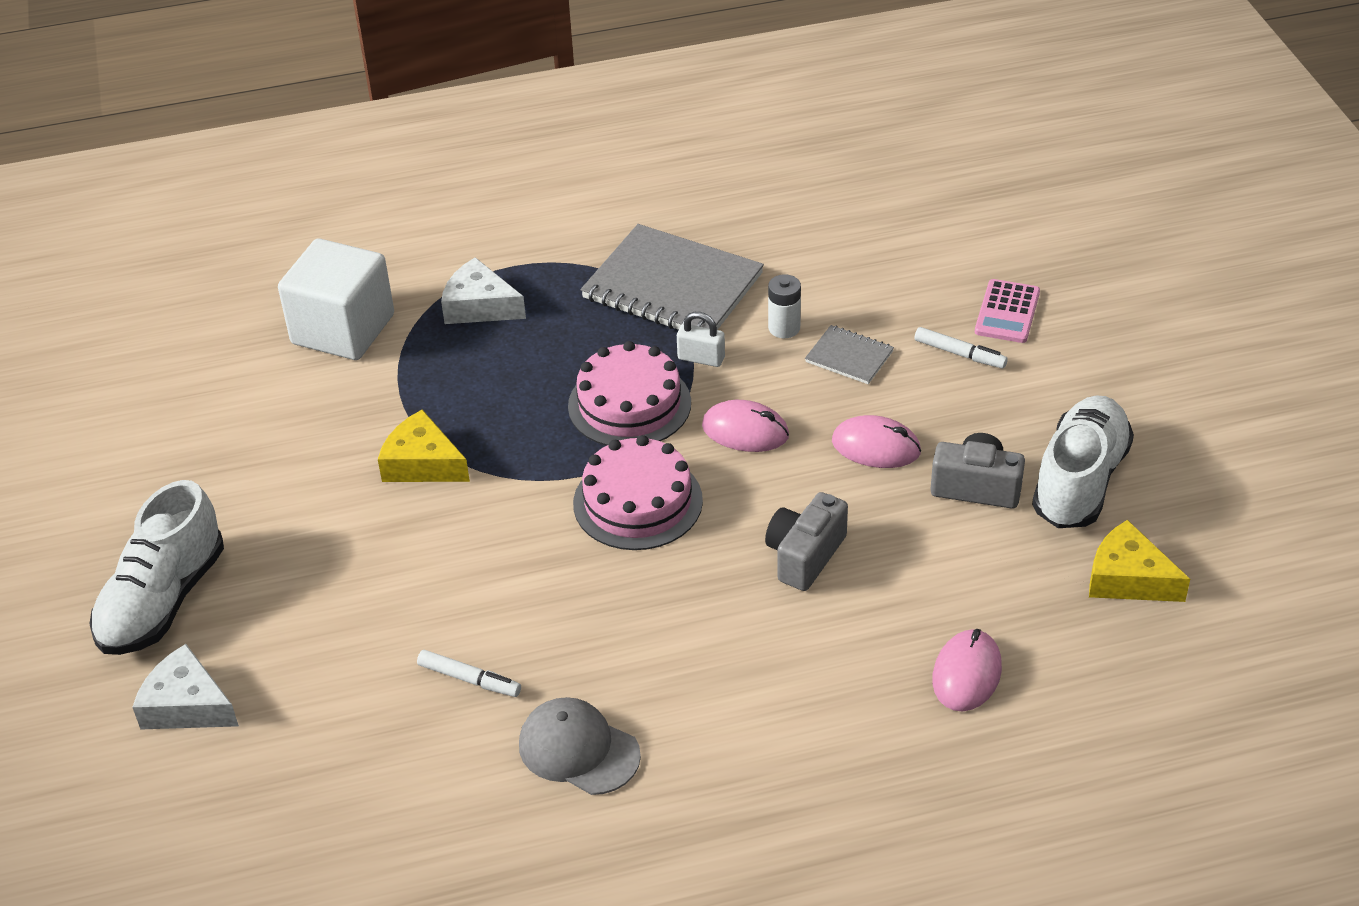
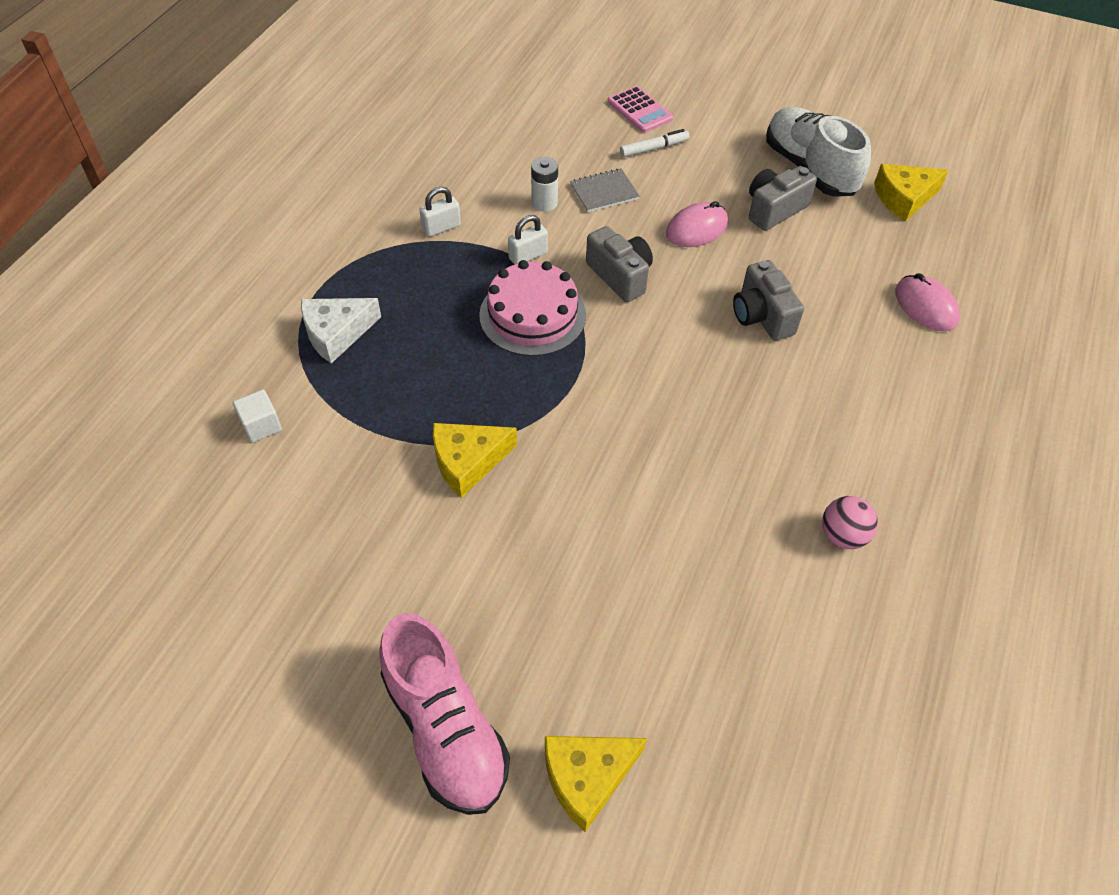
camera: 55 degrees left, 10 degrees up
white shoe [89,480,224,655] -> pink shoe [379,613,510,815]
white cheese [132,644,239,729] -> yellow cheese [545,736,647,832]
white cube [278,238,394,360] -> white cube [233,389,282,443], size x0.42
white marker [417,650,521,697] -> none
grey cap [519,697,641,795] -> pink ball [822,496,878,549]
pink cake [573,435,703,550] -> none
grey notebook [581,224,764,330] -> white padlock [419,187,461,237]
pink mouse [702,400,789,452] -> grey camera [586,226,653,302]

